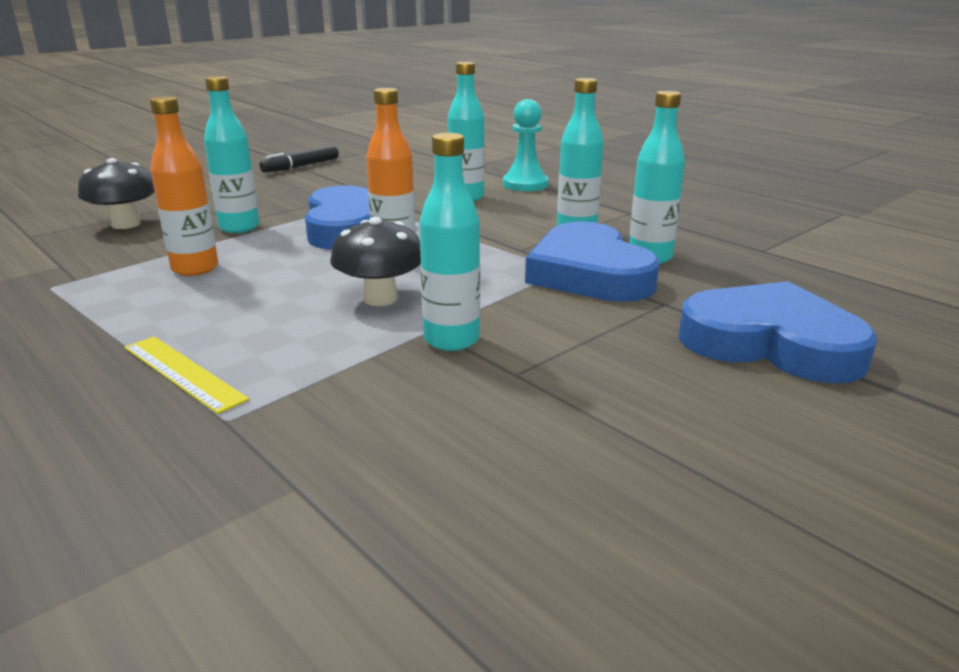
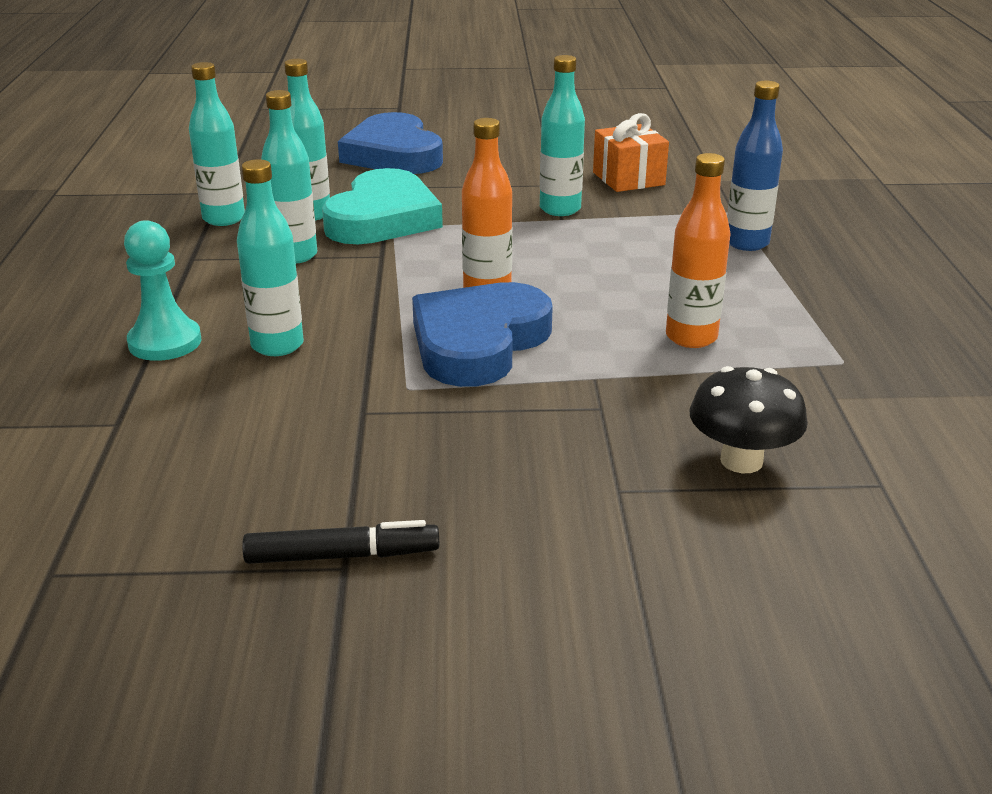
camera: 140 degrees left, 5 degrees up
yellow ruler [125,337,249,414] -> blue bottle [727,81,783,251]
turquoise bottle [204,76,259,233] -> turquoise bottle moved to [189,62,245,226]
black mushroom [330,217,421,306] -> none
blue heart [525,221,660,302] -> turquoise heart [322,168,443,244]
none -> orange gift [593,113,669,192]

